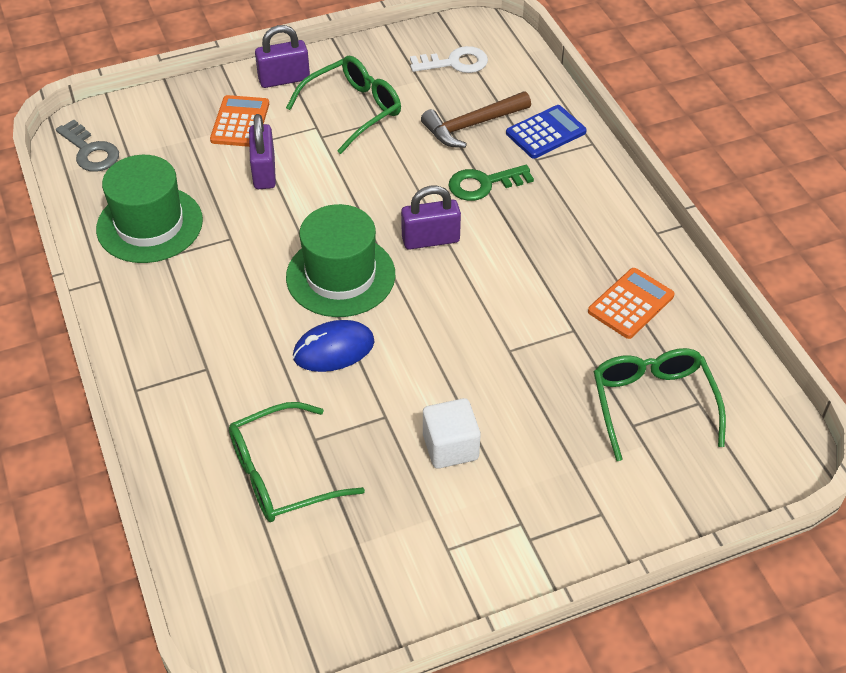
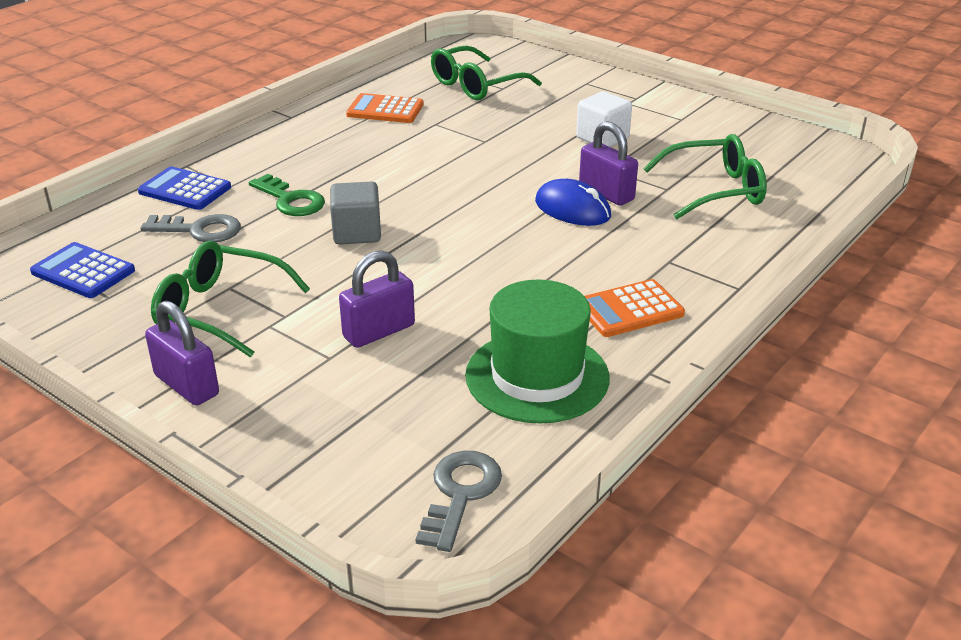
camera: 120 degrees left, 15 degrees down
orange calculator [210,95,269,147] -> orange calculator moved to [585,279,685,337]
green glasses [229,402,365,522] -> green glasses turned 45 degrees counterclockwise [643,134,767,219]
green hat [286,204,395,317] -> none
purple padlock [401,186,461,250] -> purple padlock moved to [579,121,638,206]
white key [410,46,488,73] -> blue calculator [30,242,135,298]
brown hammer [421,91,531,148] -> grey key [141,214,241,242]
none -> grey cube [330,182,381,245]

